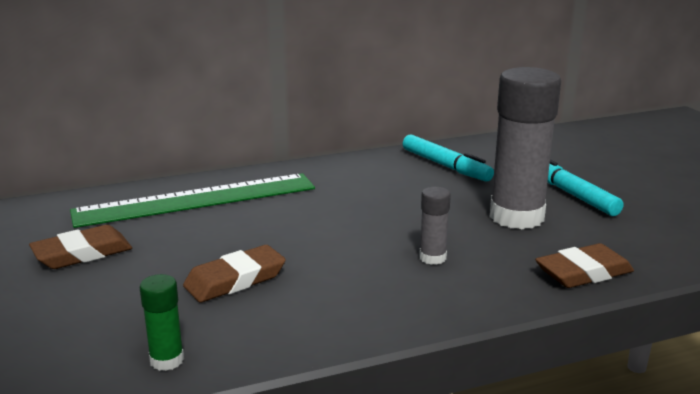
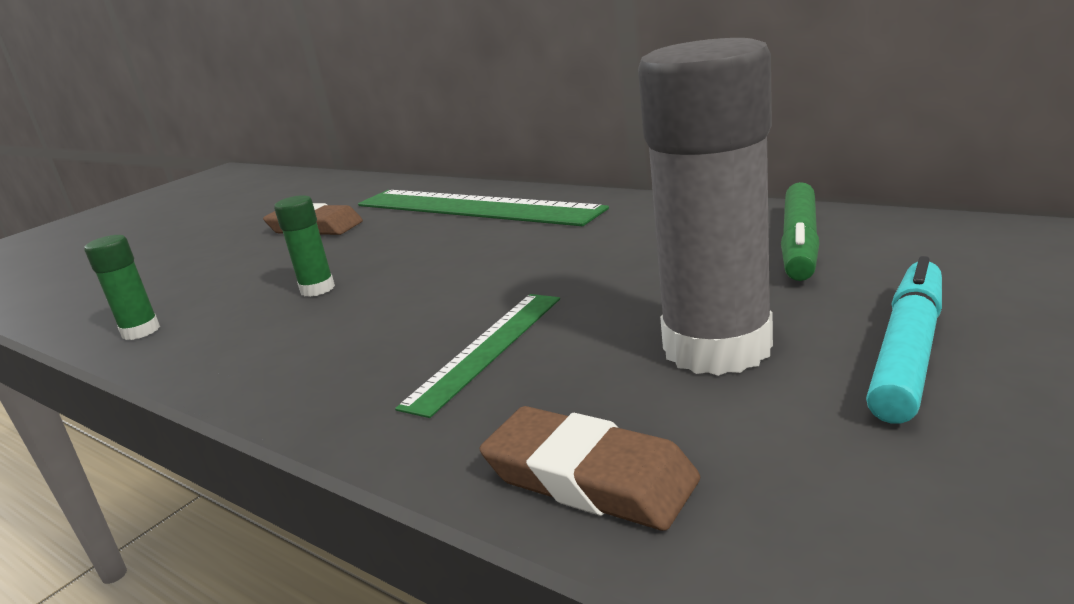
camera: 60 degrees right, 0 degrees up
brown eraser [183,245,286,302] -> green glue stick [274,195,335,297]
turquoise marker [403,135,494,182] -> green marker [781,182,820,281]
grey glue stick [419,187,451,265] -> green ruler [395,294,560,418]

